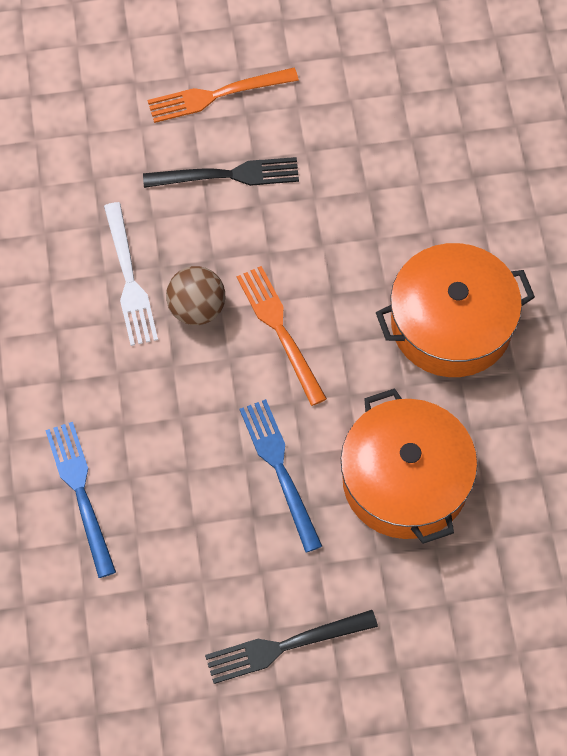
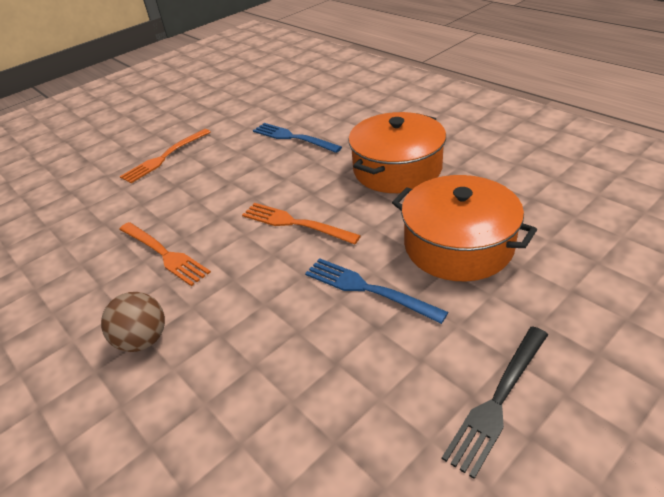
camera: 30 degrees left, 25 degrees down
blue fork [45,422,116,578] -> blue fork moved to [253,123,342,153]
white fork [104,202,158,346] -> orange fork [119,222,211,286]
black fork [143,157,299,188] -> none
brown ball [166,266,225,325] -> brown ball moved to [101,292,165,352]

